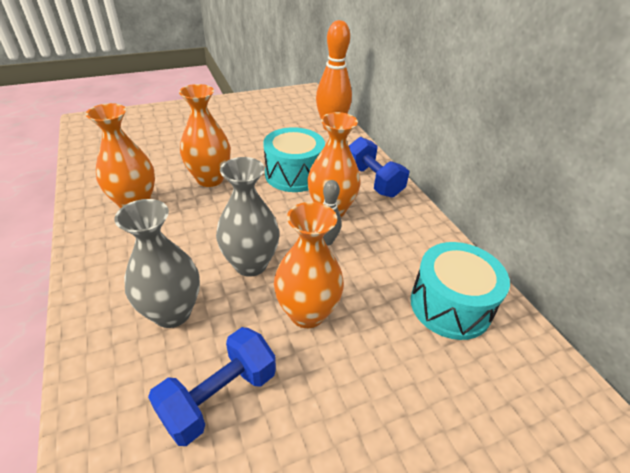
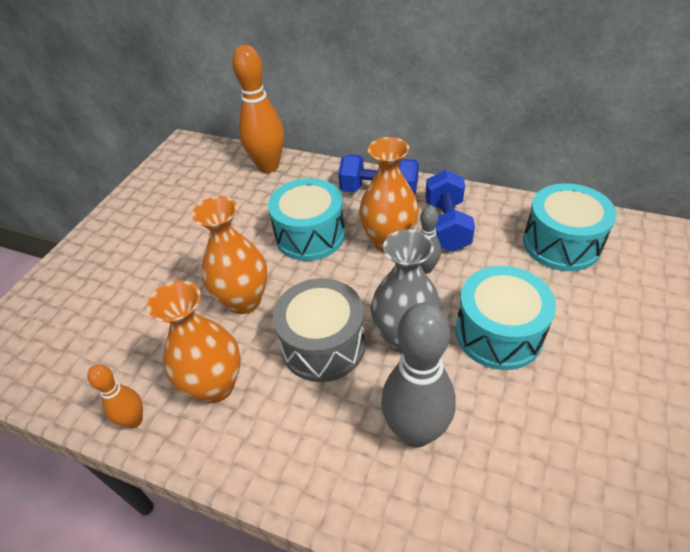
camera: 40 degrees left, 5 degrees up
grey vase [114,199,200,328] -> grey bowling pin [381,303,456,448]
blue dumbbell [148,327,276,446] -> blue dumbbell moved to [425,170,475,252]
orange vase [274,202,344,328] -> turquoise drum [456,266,556,370]
none -> orange bowling pin [87,364,143,428]
none -> grey drum [273,278,366,382]

